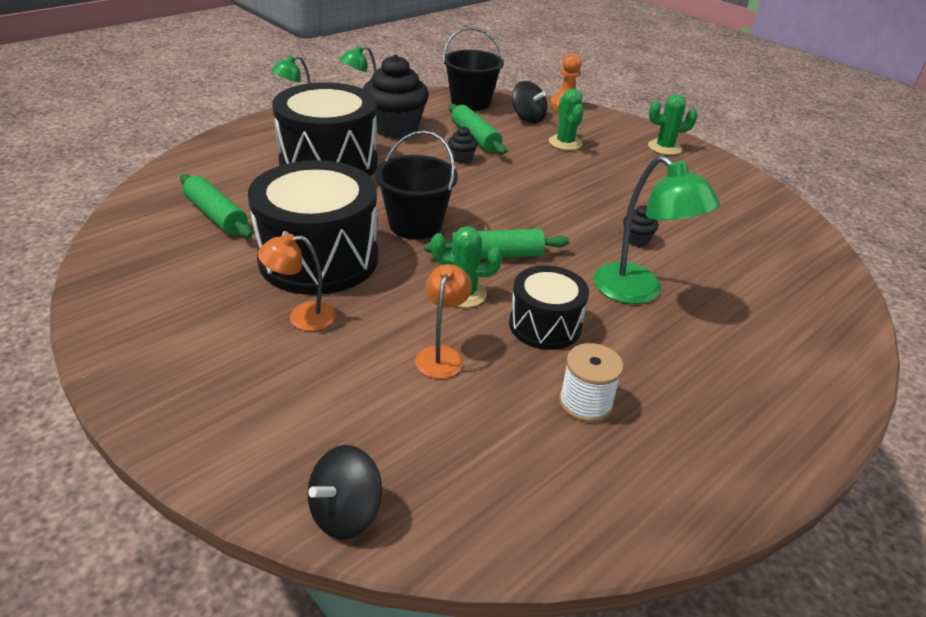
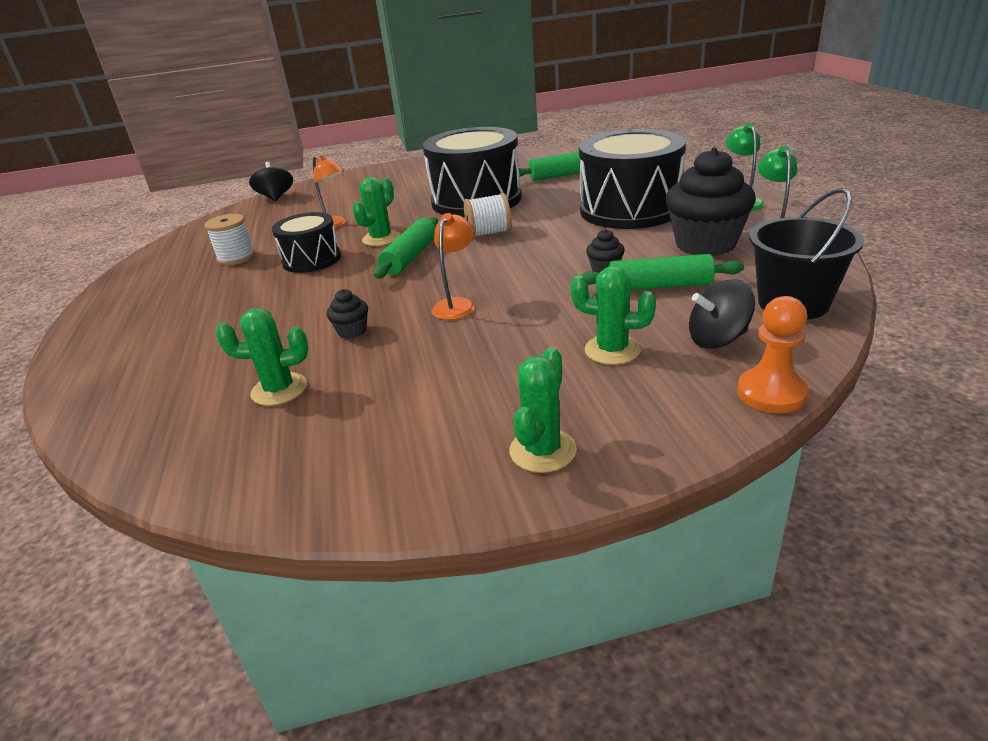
camera: 125 degrees right, 5 degrees down
orange lamp [258,233,336,331] -> orange lamp moved to [432,213,475,320]
black bucket [375,130,458,240] -> white spool [464,193,512,237]
green lamp [593,155,720,304] -> none
none -> green cactus [215,308,309,406]

